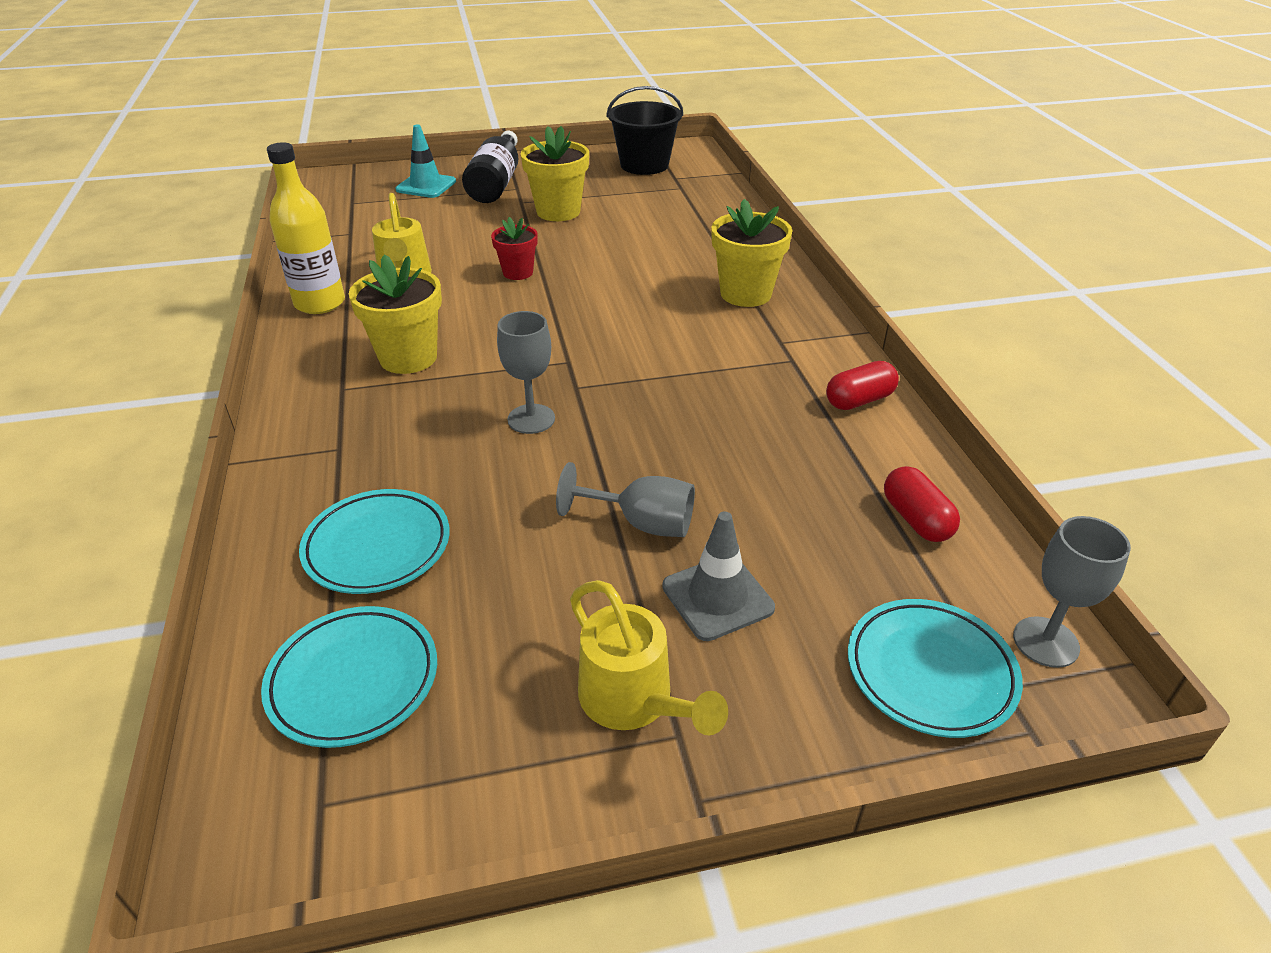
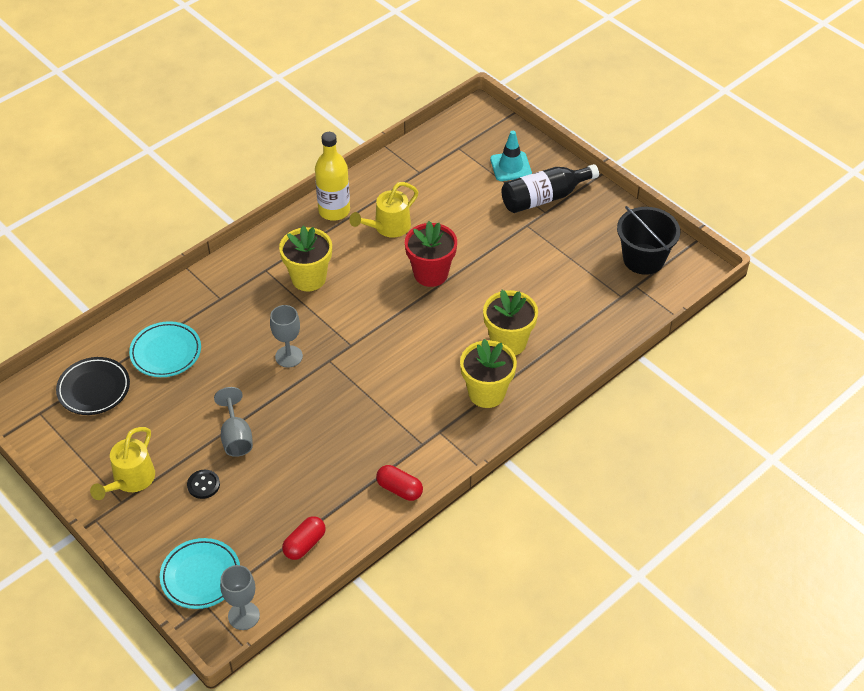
camera: 60 degrees right, 10 degrees up
turquoise plate [261,606,437,748] -> black plate [56,357,130,415]
red flower pot [491,217,538,280] -> red flower pot [405,221,457,287], size x1.64
yellow flower pot [521,126,589,221] -> yellow flower pot moved to [483,290,538,356]
grey traffic cone [662,512,775,641] -> black button [187,470,220,499]

